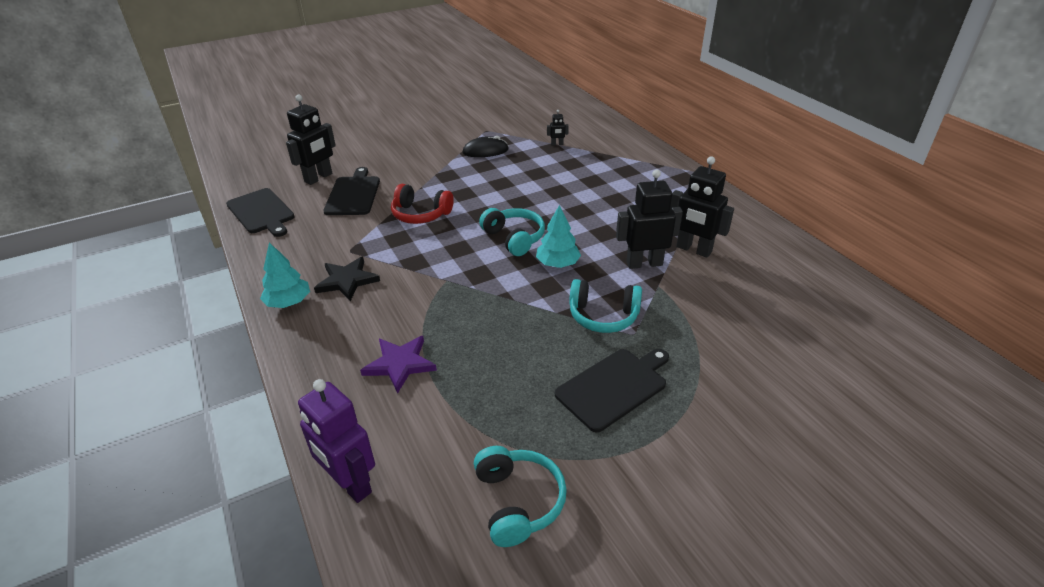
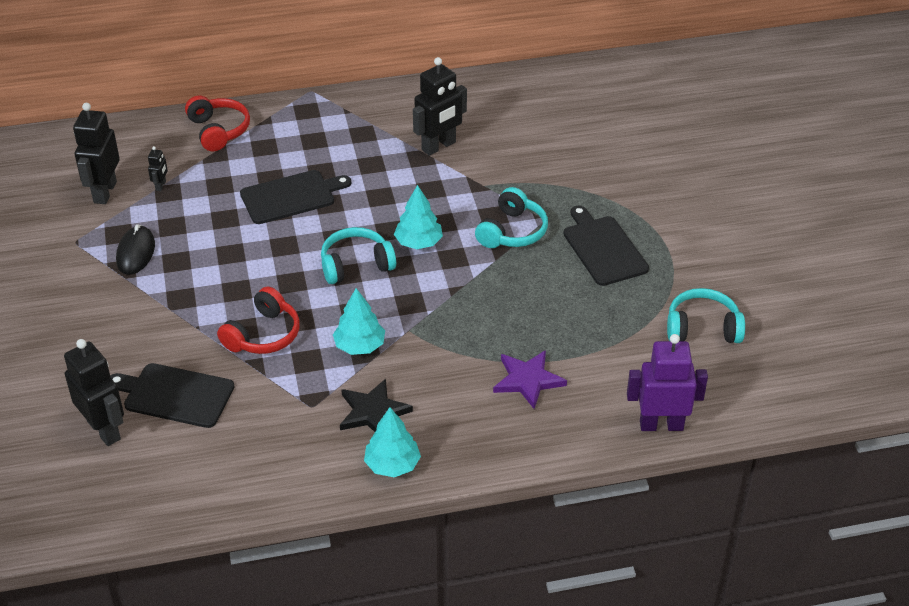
camera: 75 degrees left, 5 degrees up
black cutting board [226,188,295,237] -> black cutting board moved to [240,170,351,224]
purple robot [298,379,375,503] -> purple robot turned 150 degrees counterclockwise [627,334,708,431]
black robot [616,169,683,269] -> black robot moved to [73,103,120,204]
none -> red headphones [185,95,250,151]
none -> turquoise tree [333,288,385,355]

